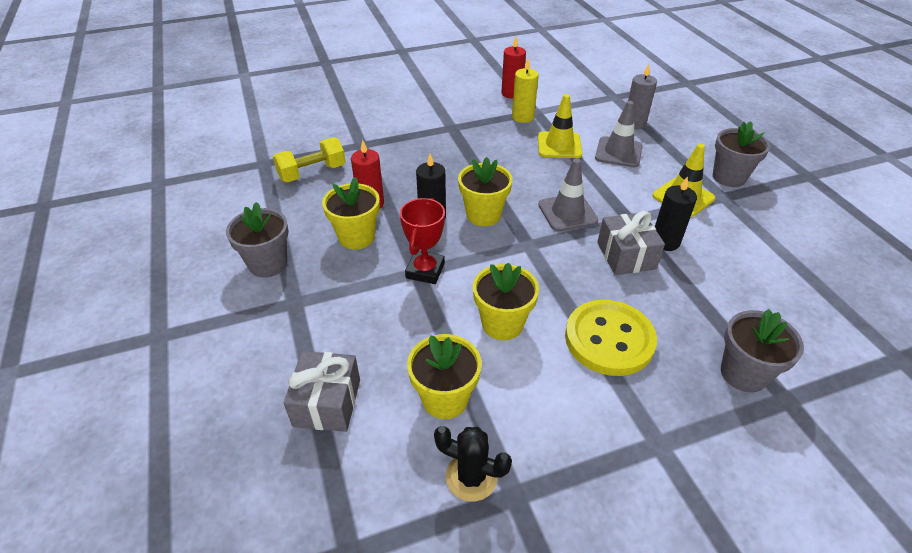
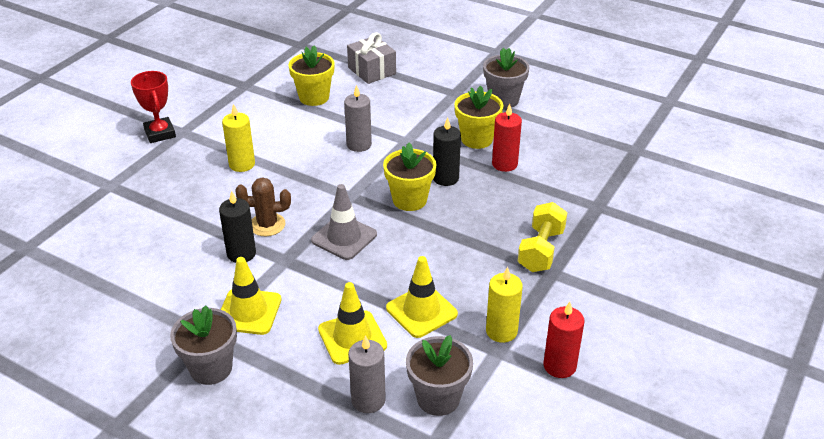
camera: 140 degrees right, 5 degrees down
yellow dumbbell [273,137,346,182] -> yellow dumbbell moved to [518,202,567,272]
red trophy [400,198,445,284] -> red trophy moved to [131,71,176,143]
black cactus [434,426,512,502] -> none
yellow flower pot [473,262,539,340] -> none
yellow button [565,300,657,376] -> yellow candle [222,104,255,172]
grey traffic cone [595,101,643,167] -> yellow traffic cone [318,282,387,365]
grey gift [597,211,665,275] -> brown cactus [235,177,291,236]
grey flower pot [721,309,804,393] -> grey flower pot moved to [406,335,473,416]
none -> grey candle [344,85,372,152]

